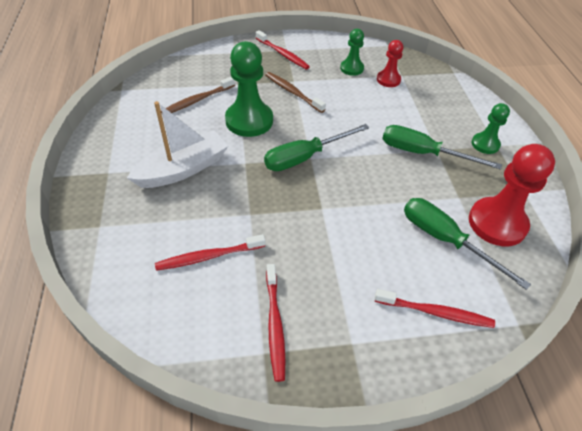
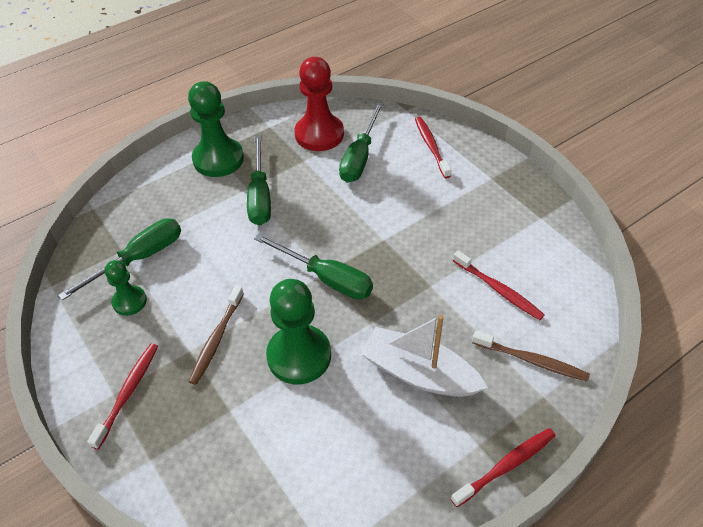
camera: 115 degrees left, 0 degrees up
brown toothbrush [161,77,235,113] -> brown toothbrush moved to [472,331,590,382]
red toothbrush [266,264,285,382] -> red toothbrush moved to [451,428,556,507]
red pawn [377,40,403,87] -> green screwdriver [58,218,181,301]
green pawn [472,103,510,154] -> green pawn [188,81,244,177], size x1.79

